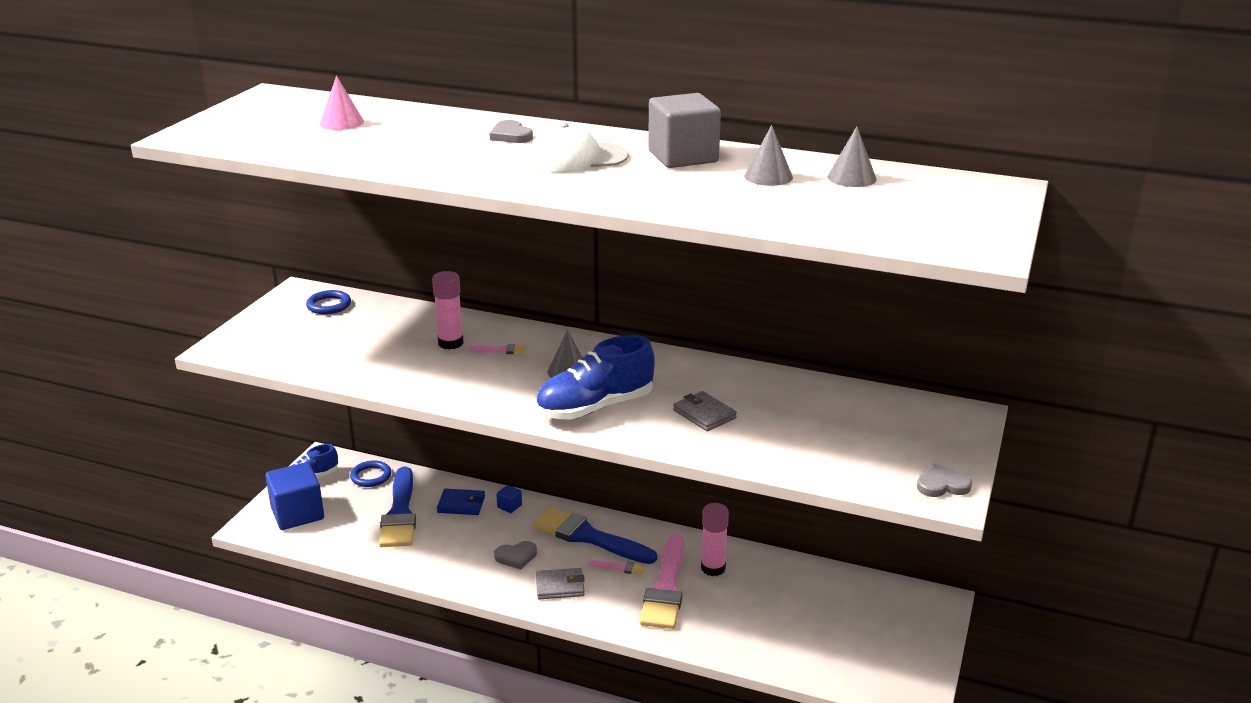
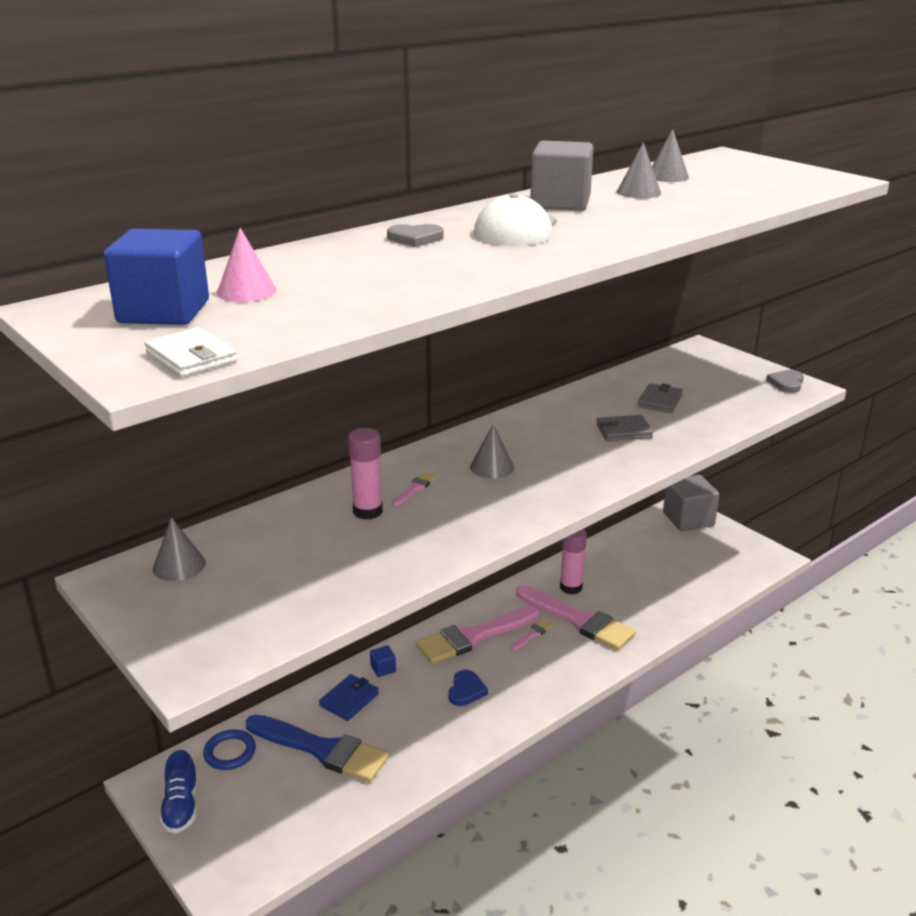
camera: 60 degrees left, 0 degrees up
blue cube [265,462,324,530] -> blue cube moved to [104,229,209,325]
blue ring [306,290,351,314] -> grey cone [153,517,206,581]
grey heart [494,541,537,570] -> blue heart [449,670,488,706]
blue brush [533,507,657,564] -> pink brush [416,606,540,664]
blue shoe [536,335,655,420] -> none
grey wallet [536,568,585,599] -> grey wallet moved to [637,383,683,413]
none -> white wallet [145,327,237,377]
none -> grey cube [663,475,719,531]

